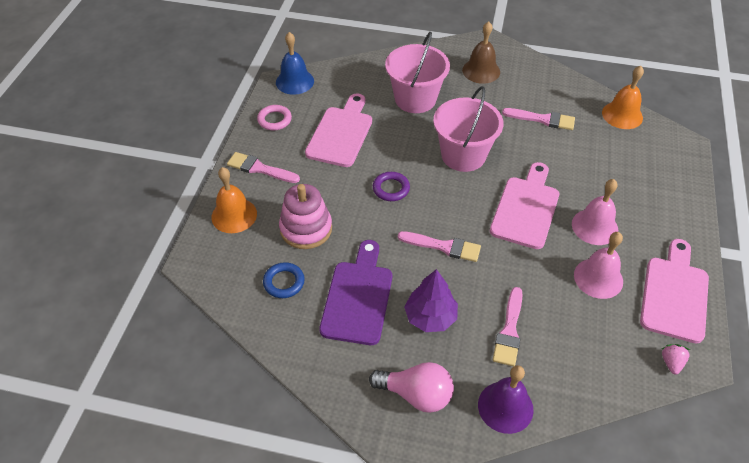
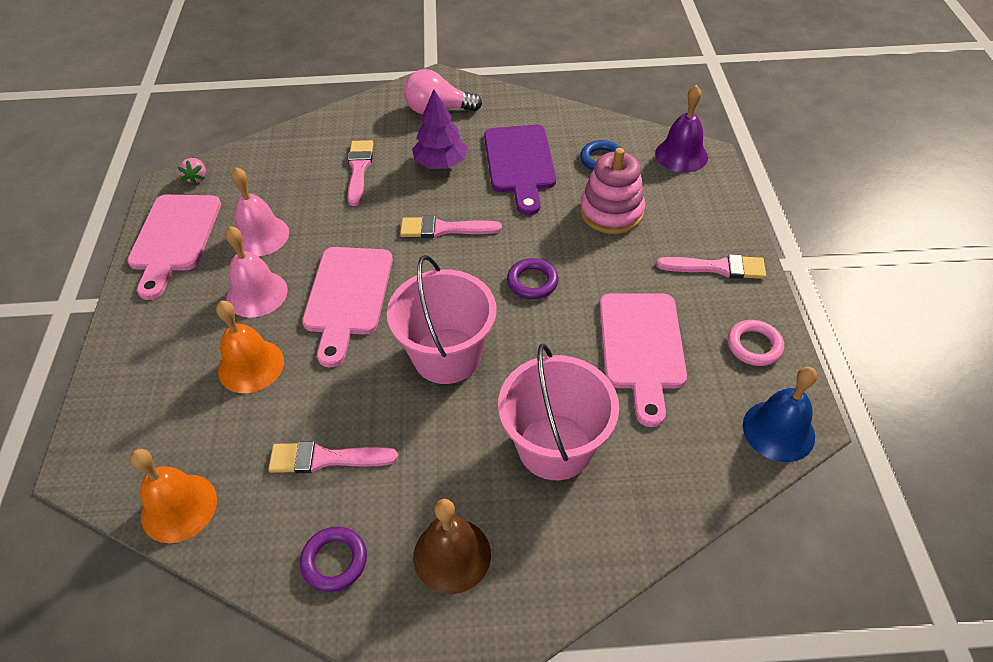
camera: 165 degrees right, 0 degrees up
orange bell [212,167,257,233] -> orange bell moved to [216,301,284,393]
purple bell [478,365,533,434] -> purple bell moved to [655,85,708,172]
none -> purple ring [300,527,367,592]

